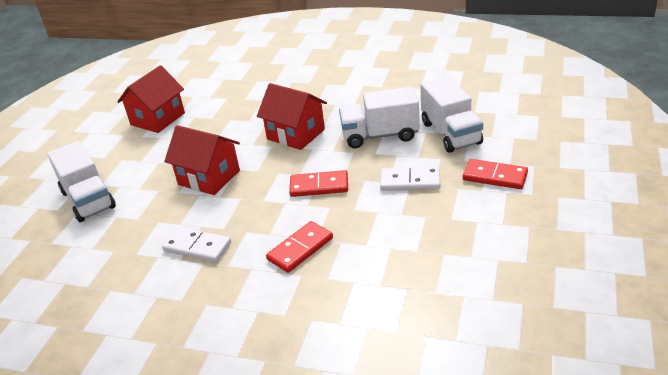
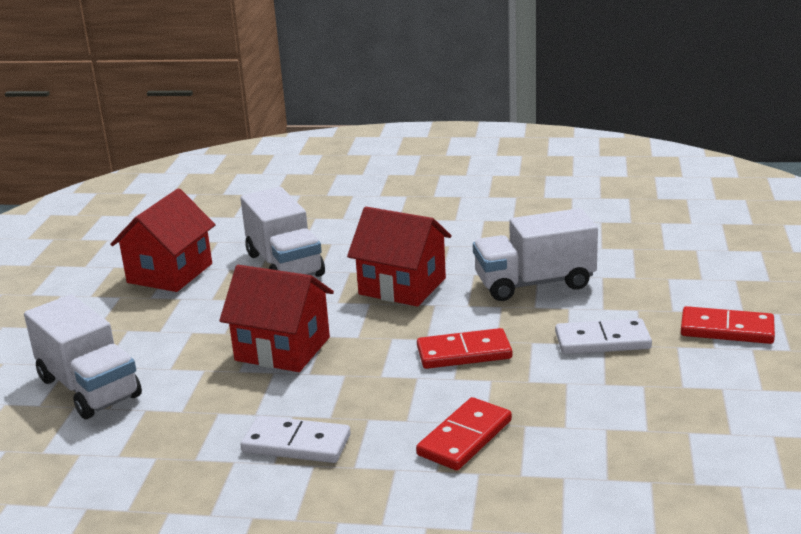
camera: 10 degrees left, 10 degrees down
white truck [420,76,483,153] -> white truck moved to [240,187,325,277]

